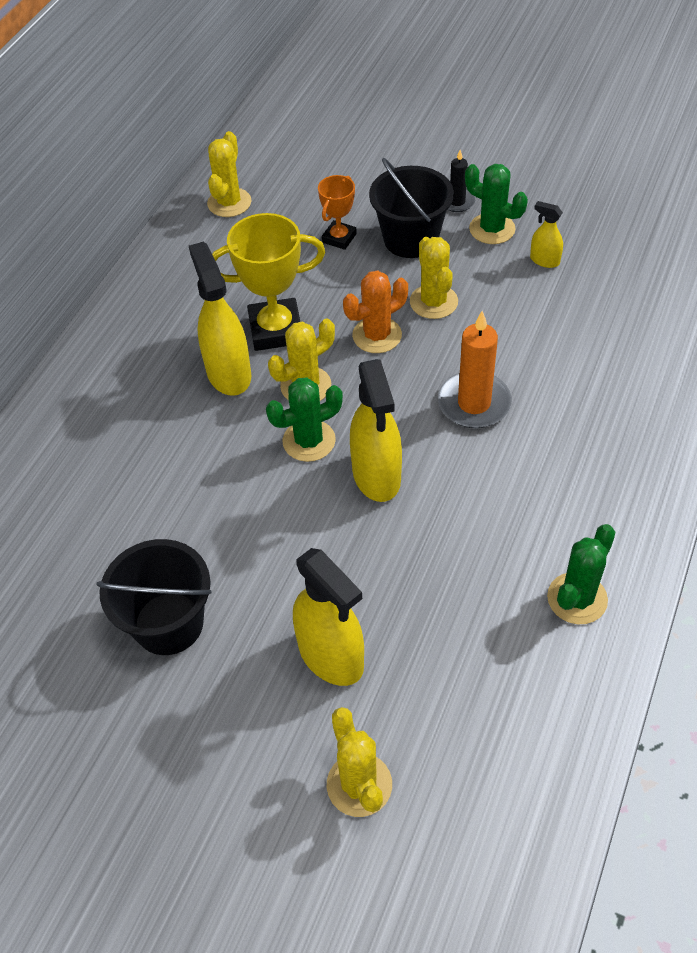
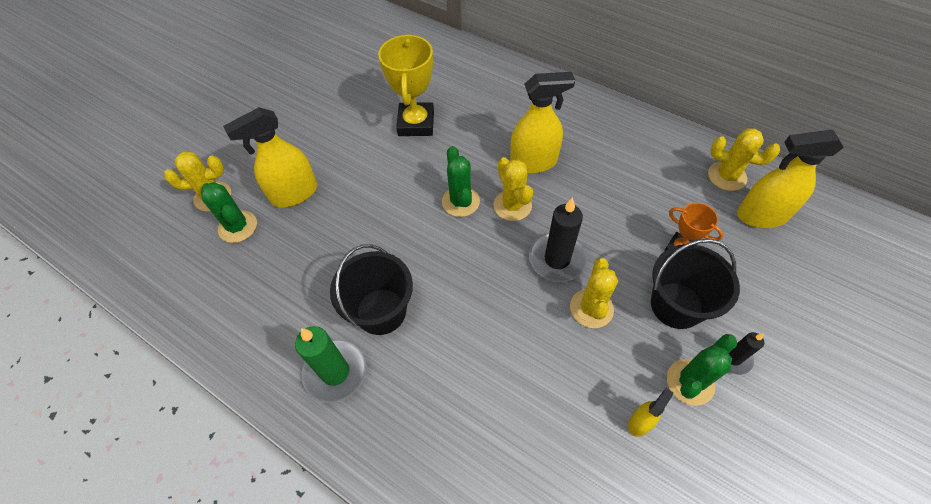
camera: 100 degrees right, 5 degrees up
black bucket [96,539,212,655] -> black bucket moved to [330,244,413,335]
yellow trophy [212,213,326,351] -> yellow trophy moved to [378,34,434,136]
orange cactus [343,271,408,353] -> black candle [529,197,587,282]
yellow spray bottle [350,359,402,502] -> yellow spray bottle moved to [737,130,844,228]
yellow cactus [410,237,458,319] -> yellow cactus turned 75 degrees counterclockwise [570,258,618,328]
orange candle [438,311,512,428] -> none
green cactus [547,524,615,624] -> green cactus moved to [201,182,257,243]
none -> green candle [295,326,366,403]

